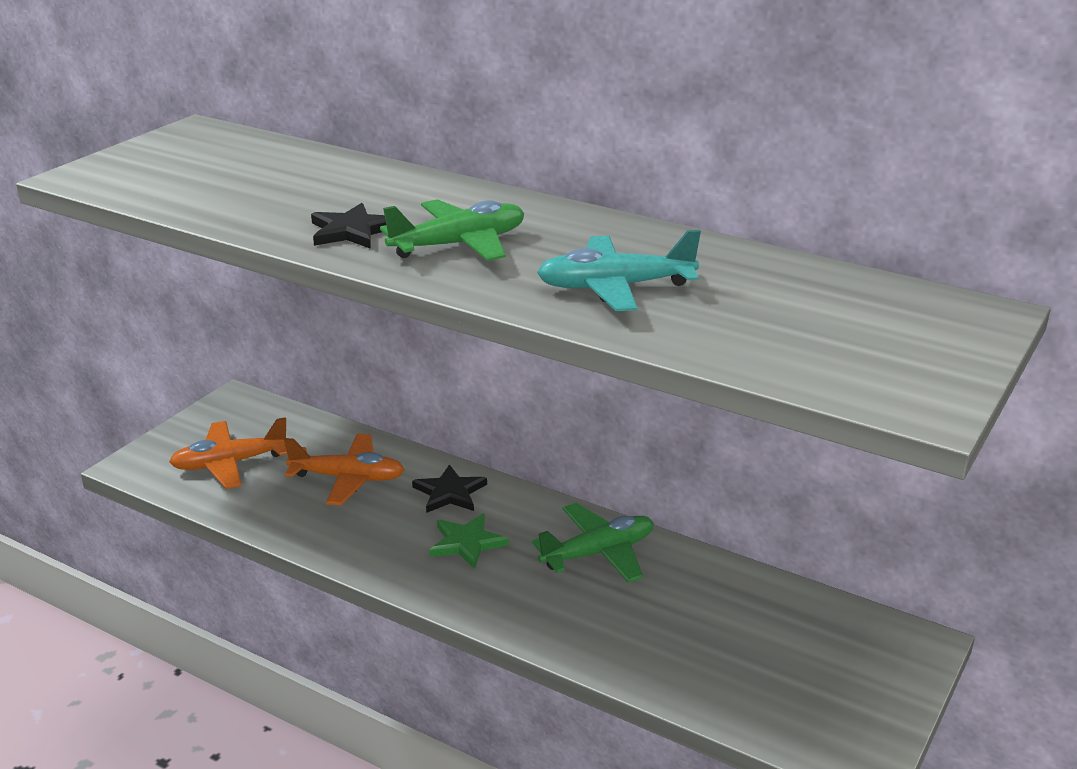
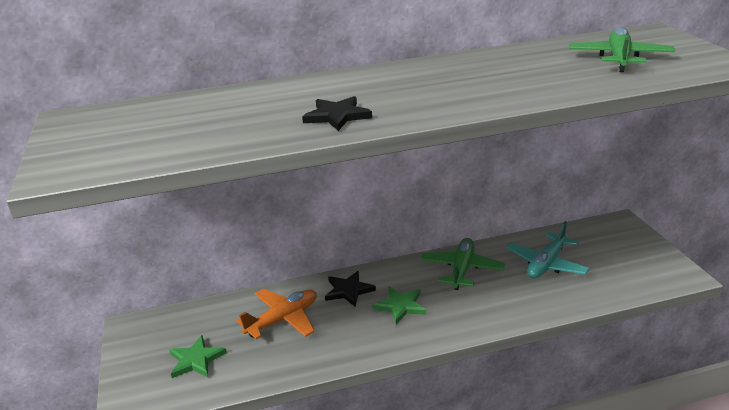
camera: 45 degrees left, 0 degrees up
orange plane [169,417,287,489] -> green star [169,335,227,378]
green plane [380,199,524,261] -> green plane moved to [569,27,675,72]
turquoise plane [537,230,701,311] -> turquoise plane moved to [506,221,590,278]

